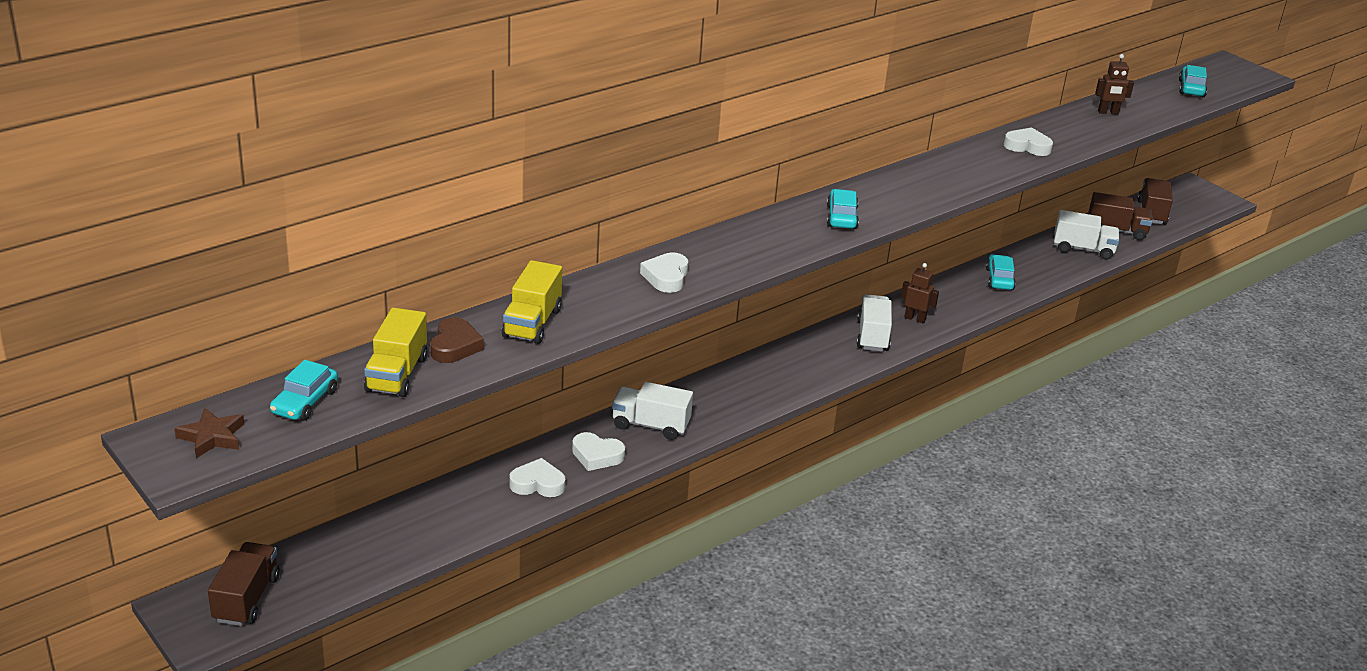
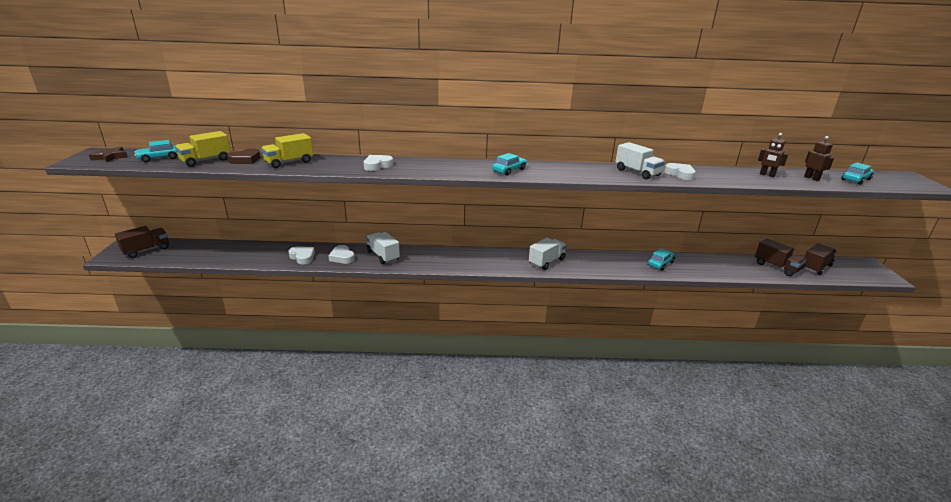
camera: 40 degrees right, 5 degrees down
brown robot [901,263,939,323] -> brown robot moved to [804,136,834,181]
white truck [1054,210,1119,260] -> white truck moved to [615,142,665,180]

